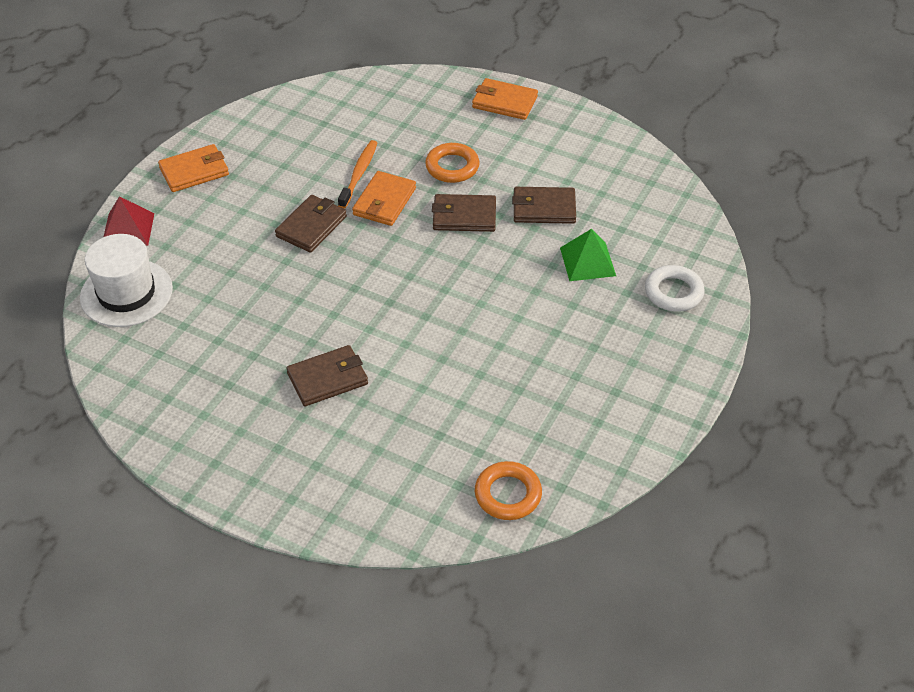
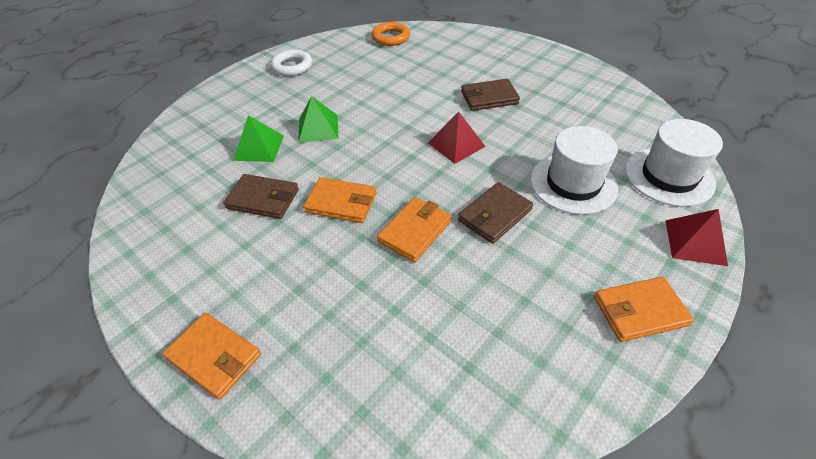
camera: 165 degrees left, 0 degrees up
orange toothbrush [338,140,377,209] -> none
orange ring [425,143,480,183] -> none
brown wallet [432,194,496,232] -> orange wallet [303,177,377,223]
white ring [645,265,705,312] -> white ring moved to [271,49,312,76]
none -> green pyramid [298,96,339,143]
none -> red pyramid [428,111,486,164]
none -> white hat [531,126,618,215]

